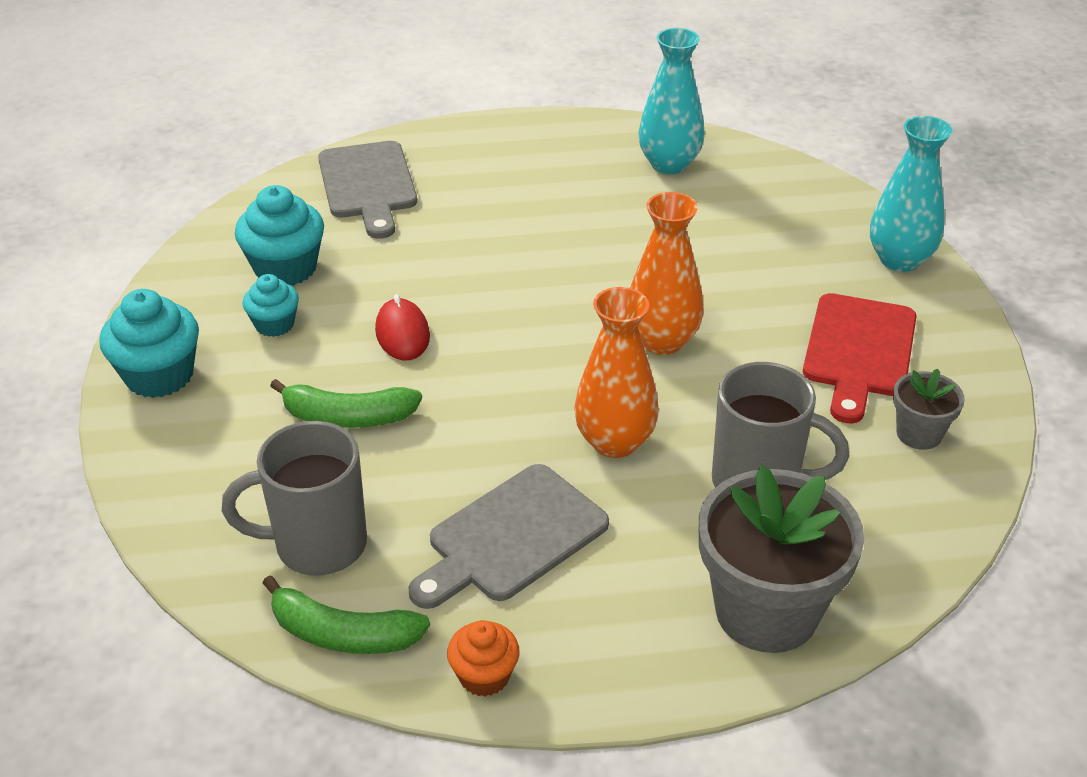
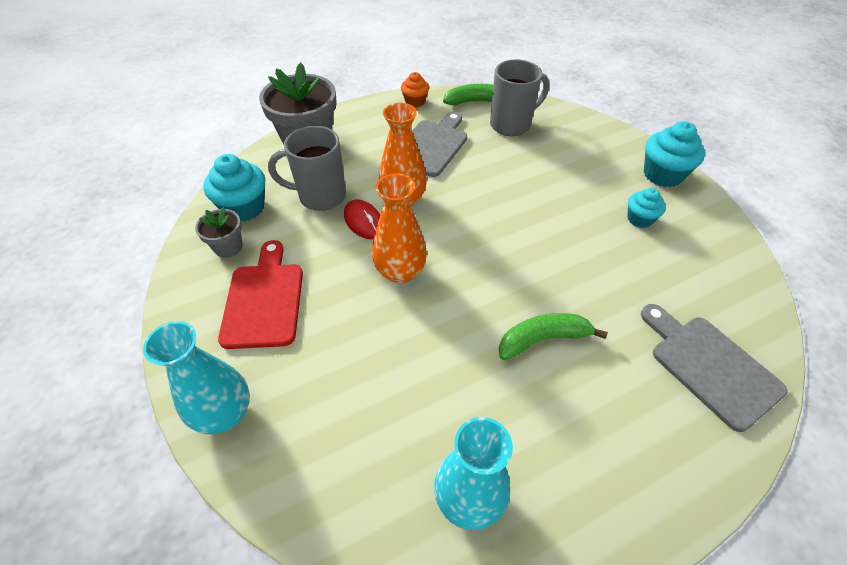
camera: 160 degrees right, 10 degrees up
turquoise cupcake [235,185,324,285] -> turquoise cupcake moved to [204,154,265,222]
green banana [270,379,422,428] -> green banana moved to [499,313,608,360]
red mouse [375,294,430,360] -> red mouse moved to [344,200,380,239]

